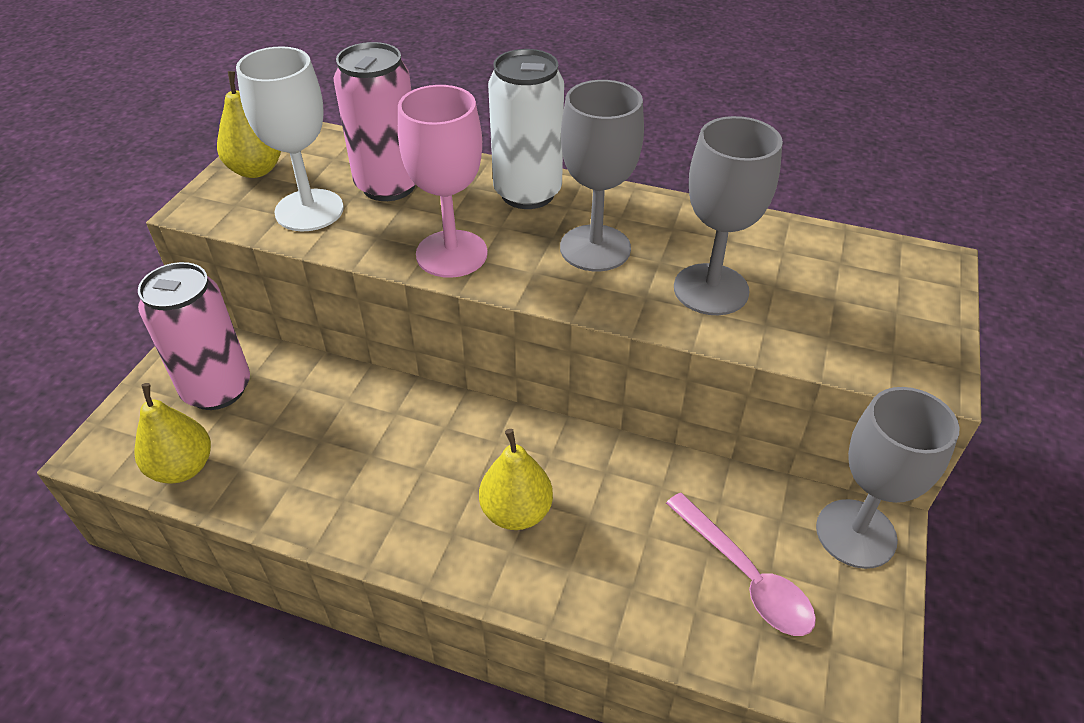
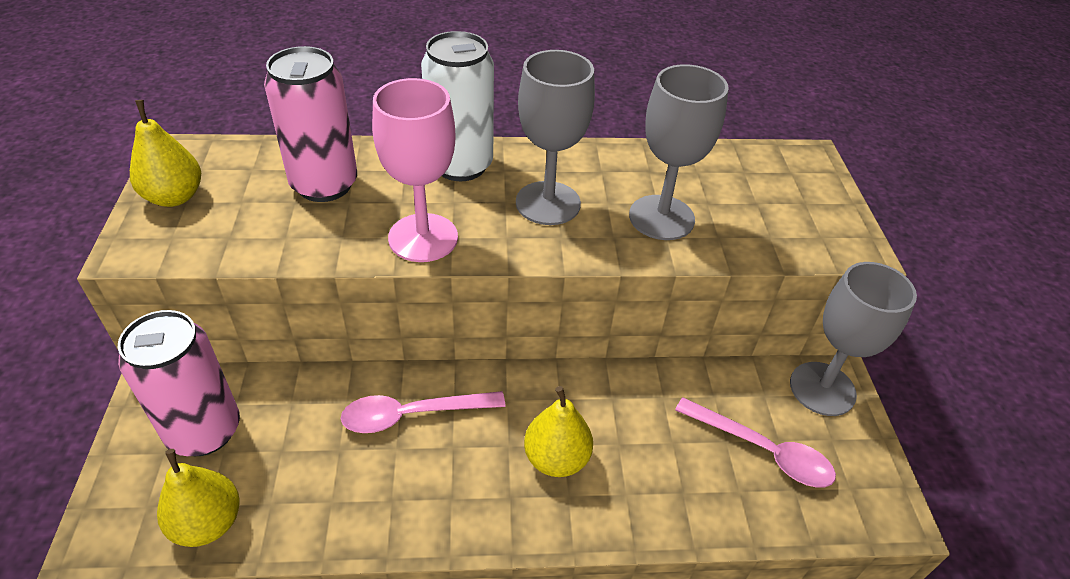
camera: 25 degrees left, 0 degrees up
white goblet [236,46,344,232] -> none
none -> pink spoon [341,391,505,433]

